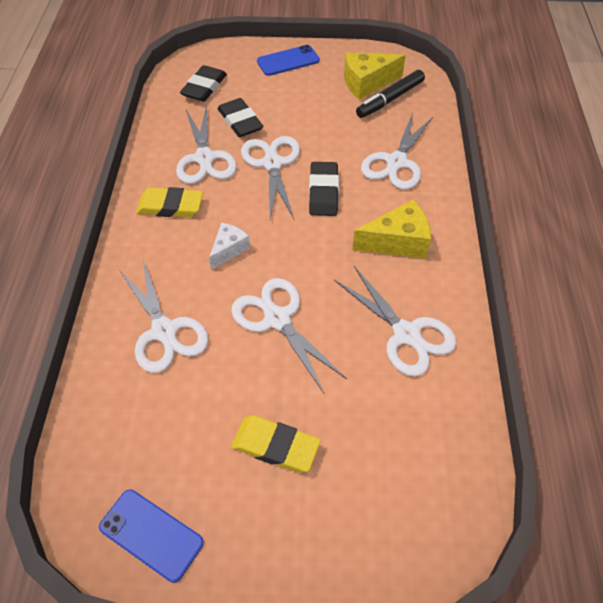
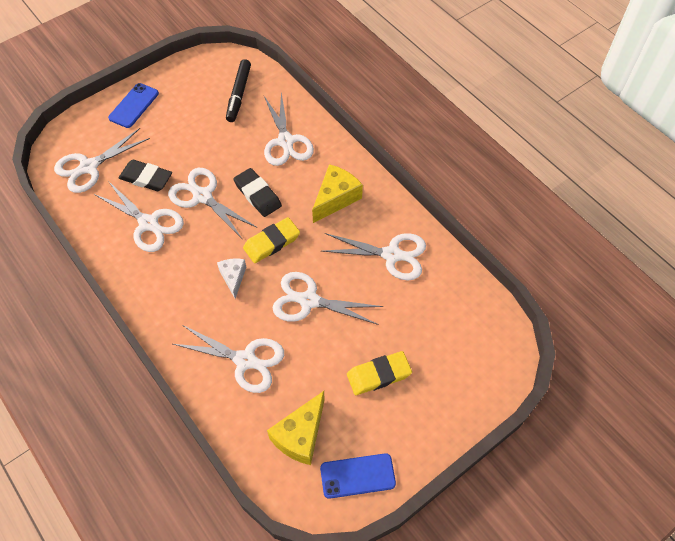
camera: 40 degrees left, 5 degrees up
yellow eraser [136,187,203,218] -> yellow eraser moved to [243,217,300,263]
black eraser [180,65,227,102] -> white scissors [54,128,150,193]
yellow cheese [344,53,406,100] -> yellow cheese moved to [267,391,325,465]

